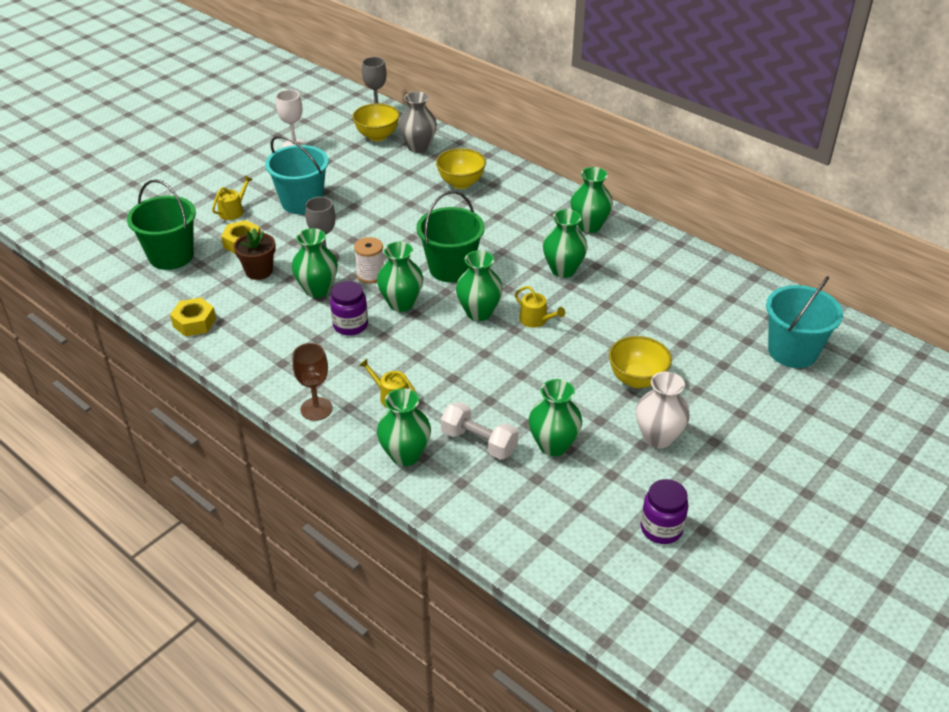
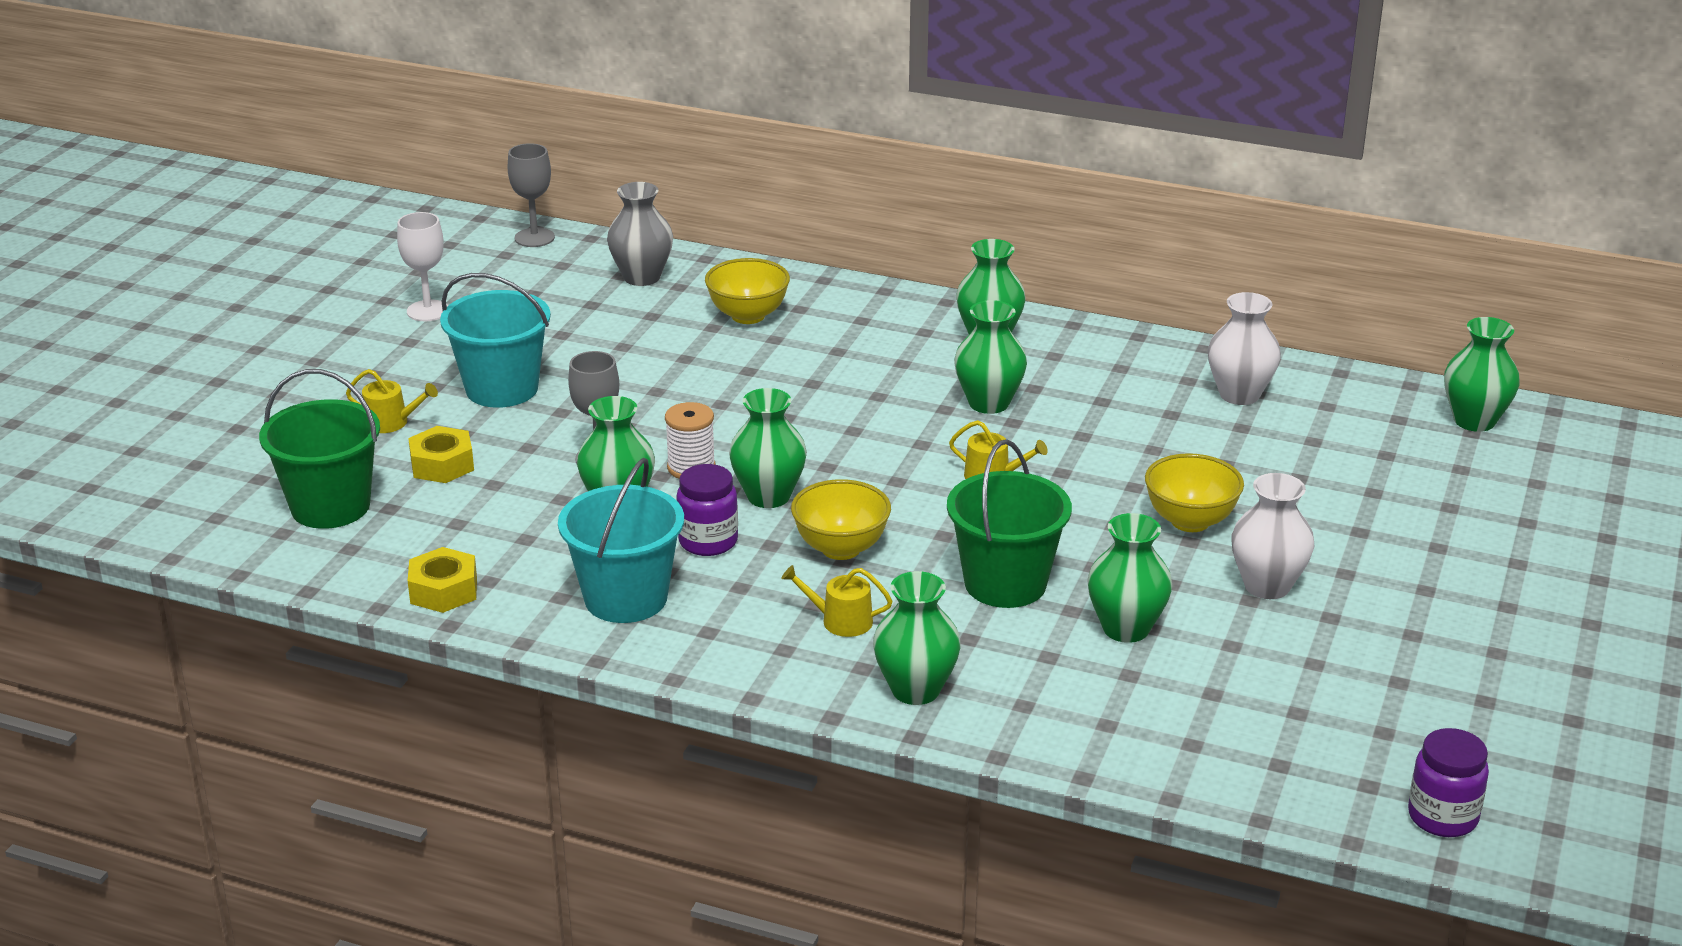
camera: 20 degrees left, 10 degrees down
yellow watering can [212,176,253,220] -> yellow watering can turned 90 degrees clockwise [346,369,438,433]
brown flower pot [234,228,276,280] -> none
brown goblet [292,343,333,421] -> none
yellow bowl [352,103,400,141] -> yellow bowl moved to [791,479,891,560]
green bucket [416,191,485,282] -> green bucket moved to [947,439,1072,608]
white dumbbell [441,402,518,460] -> none
green vase [456,250,503,321] -> green vase moved to [1444,317,1520,432]
purple jar [640,479,688,544] -> purple jar moved to [1408,728,1489,837]
turquoise bucket [766,276,843,368] -> turquoise bucket moved to [558,457,684,623]
none -> white vase [1208,292,1281,405]

